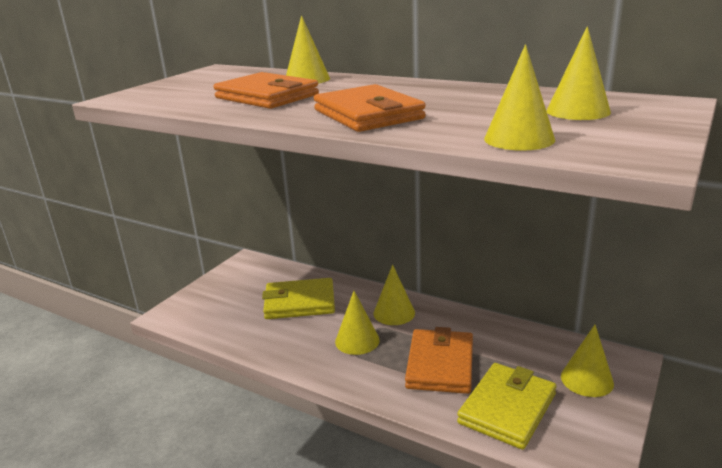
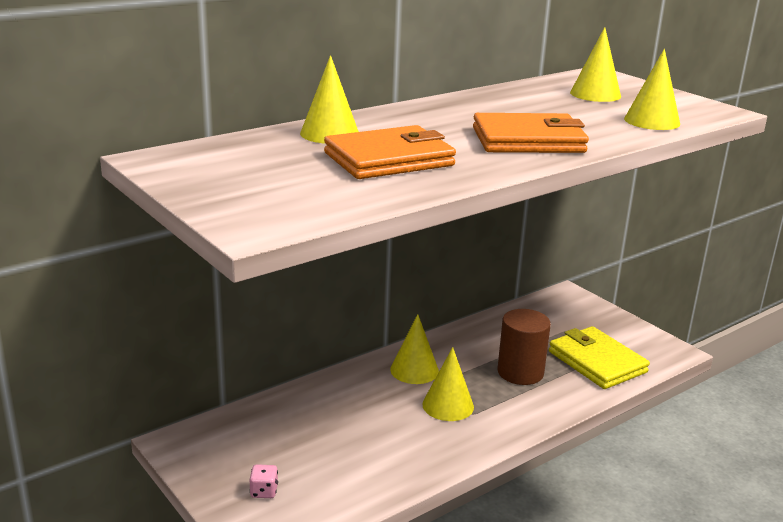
camera: 70 degrees left, 0 degrees up
yellow wallet [262,278,335,319] -> none
orange wallet [405,327,473,394] -> brown cylinder [498,309,551,385]
yellow cone [561,325,614,397] -> none
none -> pink dice [250,464,278,498]

